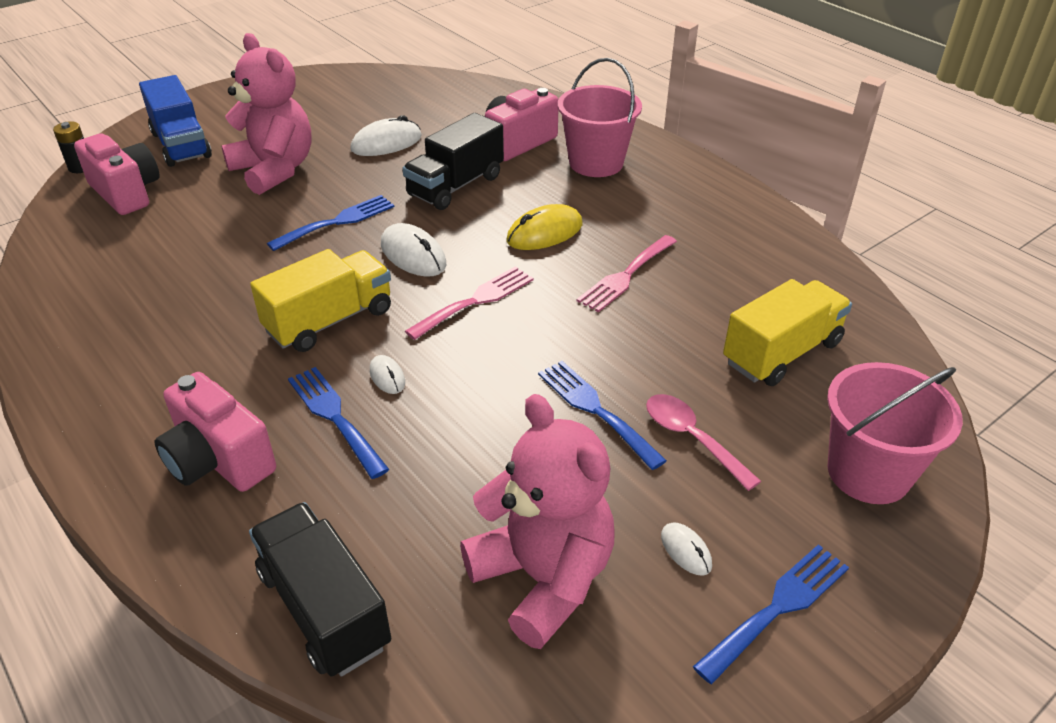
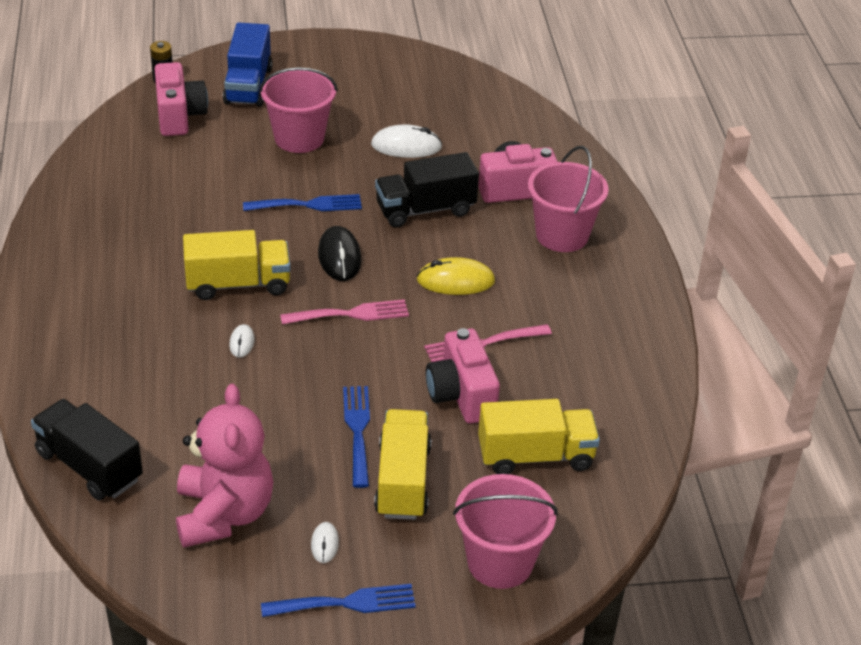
camera: 30 degrees right, 0 degrees up
pink camera [154,372,276,492] -> pink camera moved to [426,328,500,424]
pink teddy bear [222,33,312,195] -> pink bucket [259,67,338,153]
black truck [249,502,391,677] -> black truck turned 45 degrees counterclockwise [31,399,143,500]
blue fork [288,367,389,479] -> none
white mouse [381,223,446,277] -> black mouse [318,226,362,281]
pink spoon [646,394,761,491] -> yellow truck [374,409,432,520]

